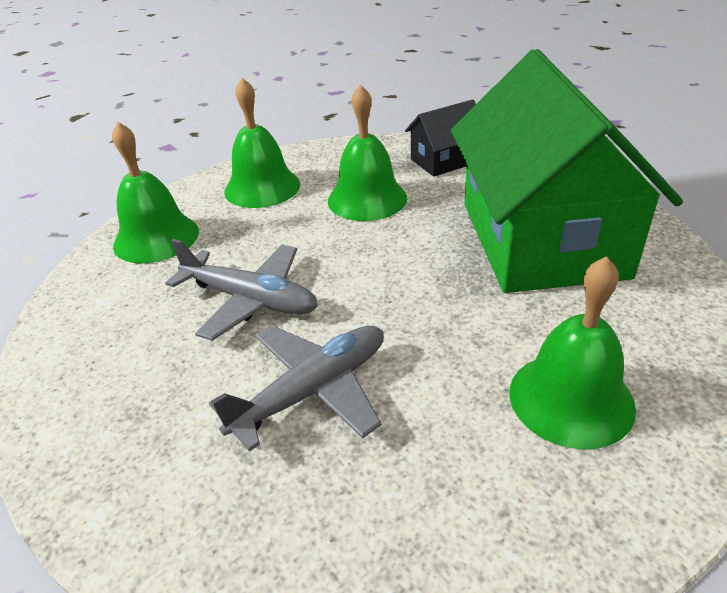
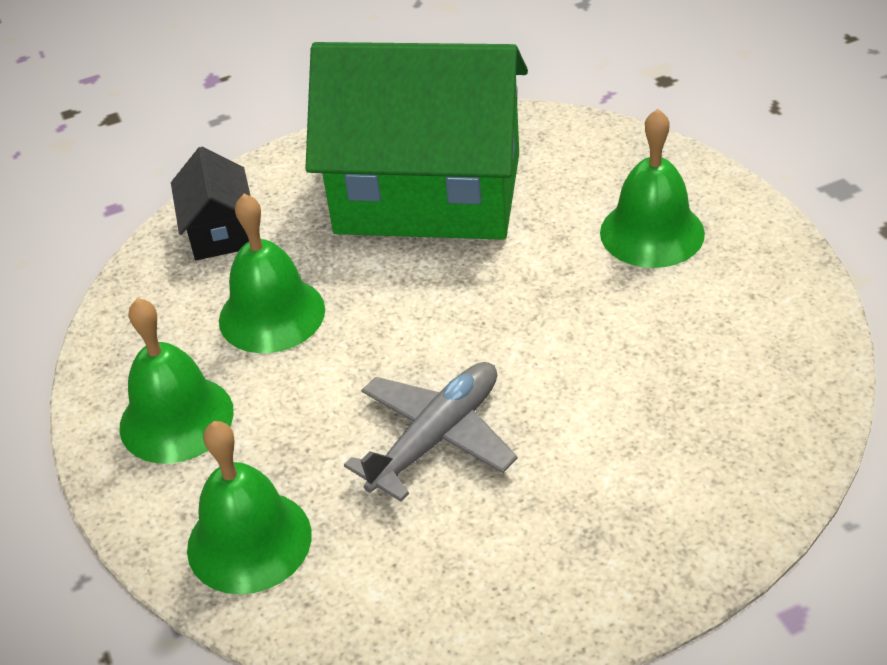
camera: 75 degrees left, 5 degrees up
grey plane [209,326,383,452] -> none

